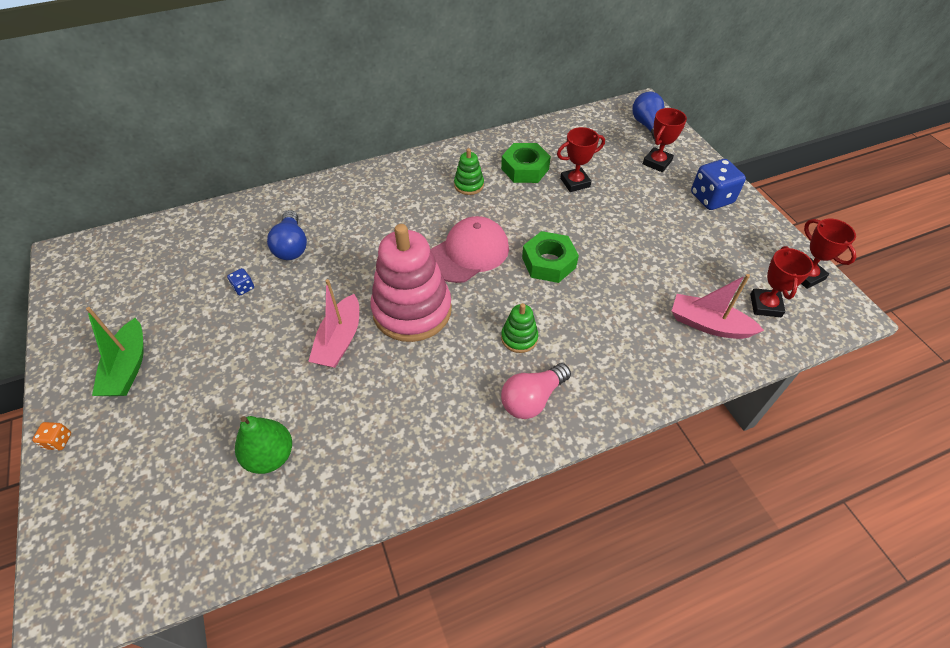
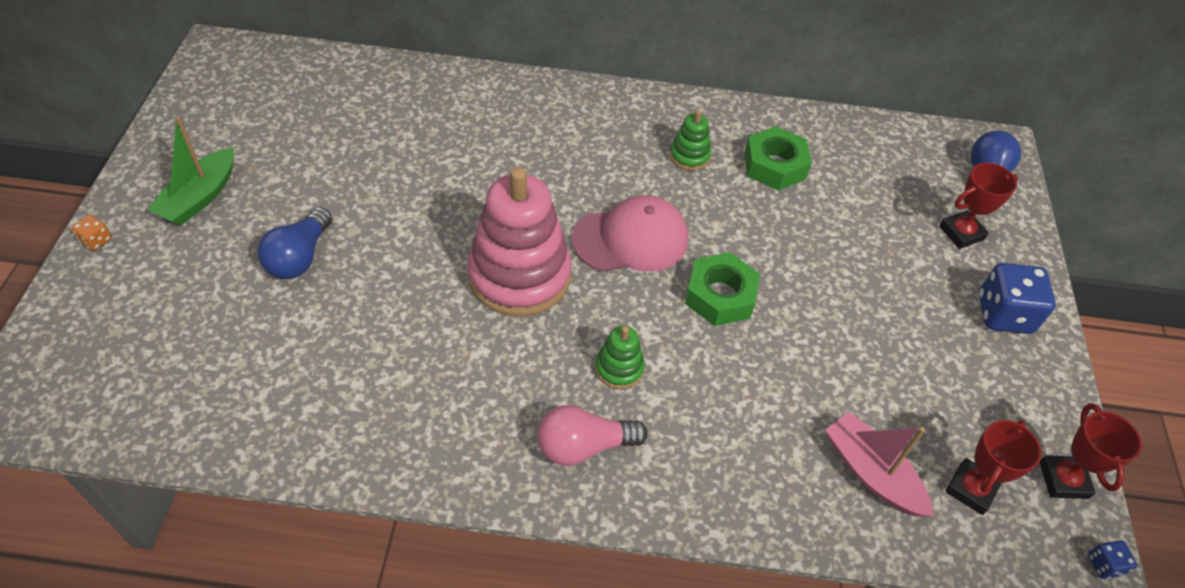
camera: 25 degrees right, 0 degrees up
blue dice [227,268,254,295] -> blue dice moved to [1088,541,1137,579]
green pear [235,416,292,474] -> none
blue light bulb [267,210,307,260] -> blue light bulb moved to [258,207,333,279]
pink boat [308,279,359,368] -> none
red trophy [557,127,605,192] -> none

